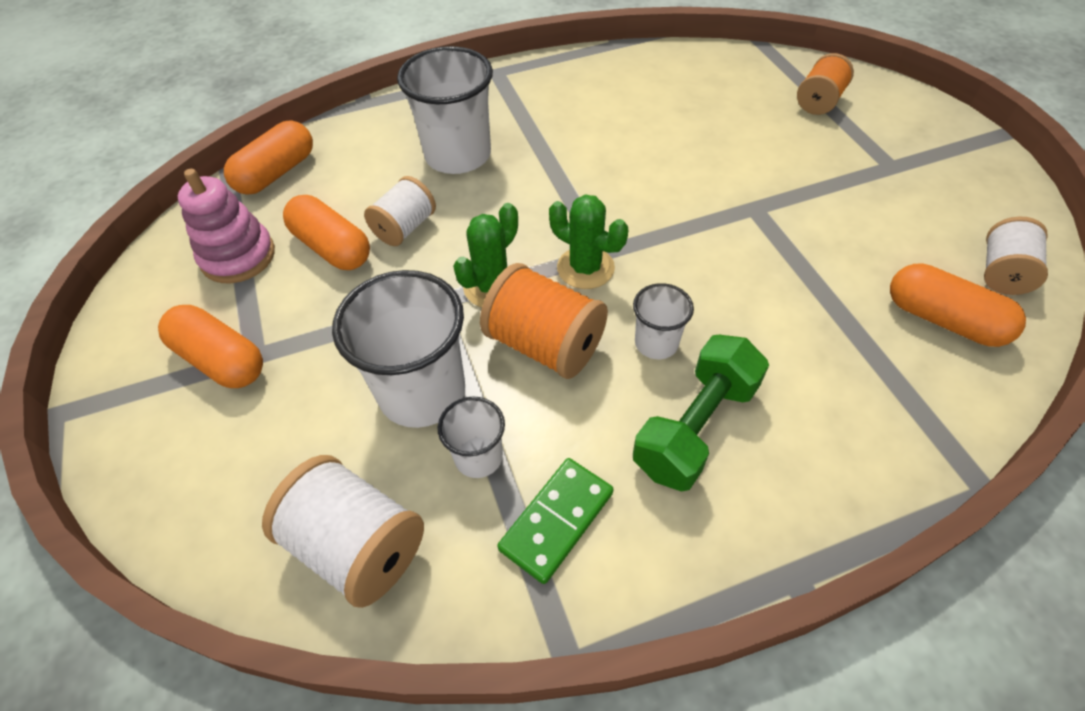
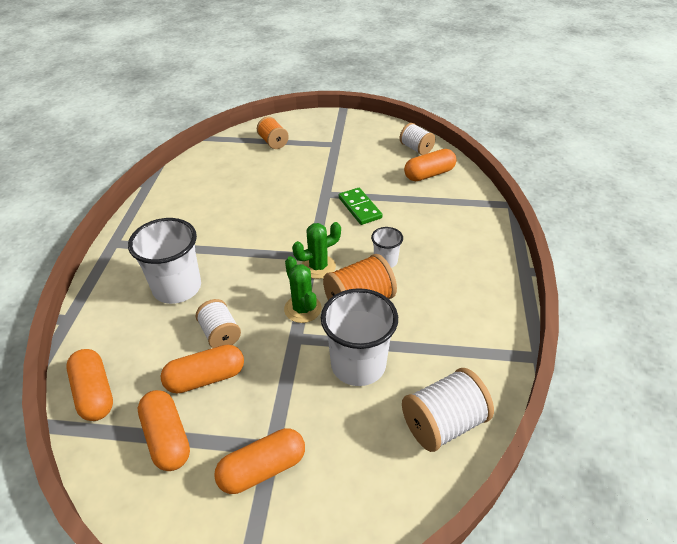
camera: 65 degrees left, 10 degrees down
pink stacking toy [178,169,275,283] -> orange capsule [138,390,190,471]
white cup [438,397,505,478] -> none
green domino [497,458,614,584] -> green domino moved to [339,188,382,225]
green dumbbell [633,335,769,492] -> none

